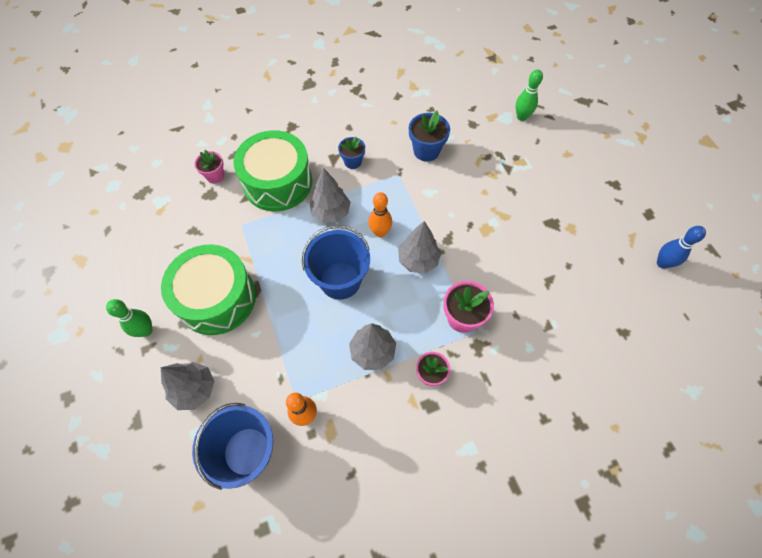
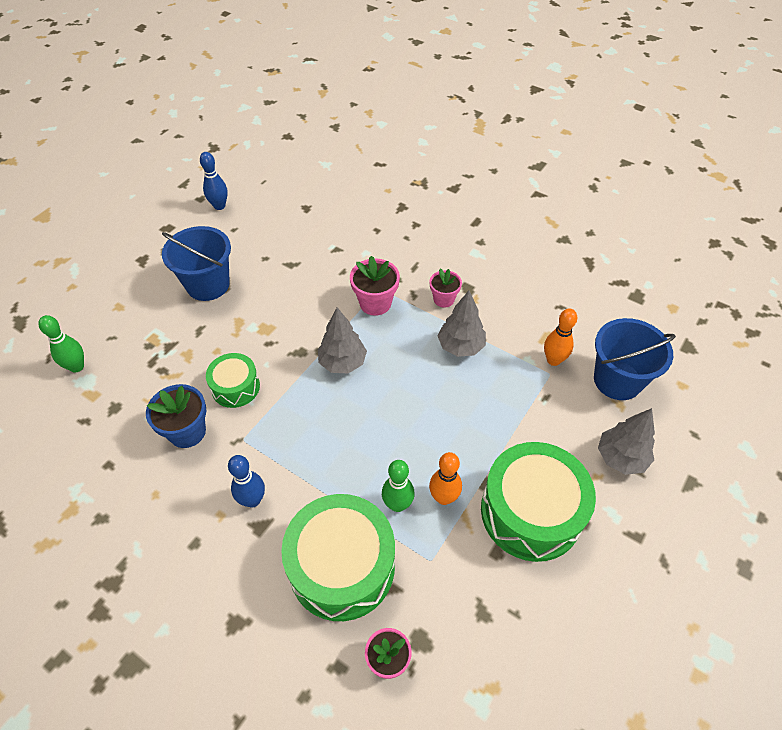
camera: 125 degrees left, 10 degrees down
green bowling pin [106,299,153,337] -> green bowling pin moved to [382,460,415,512]
blue bucket [302,225,370,300] -> blue bucket moved to [162,226,231,301]
grey tree [310,168,351,223] -> none
blue flower pot [338,137,365,169] -> blue bowling pin [228,455,265,508]
orange bowling pin [368,192,392,237] -> orange bowling pin moved to [429,452,462,505]
none -> green drum [206,353,260,408]

